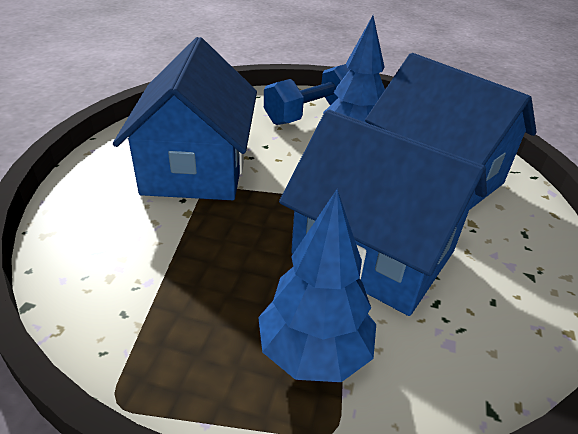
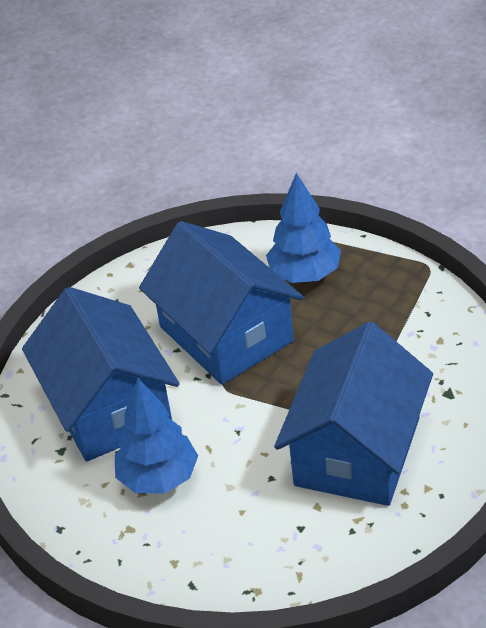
camera: 155 degrees left, 5 degrees up
blue dumbbell [264,64,350,125] -> none

